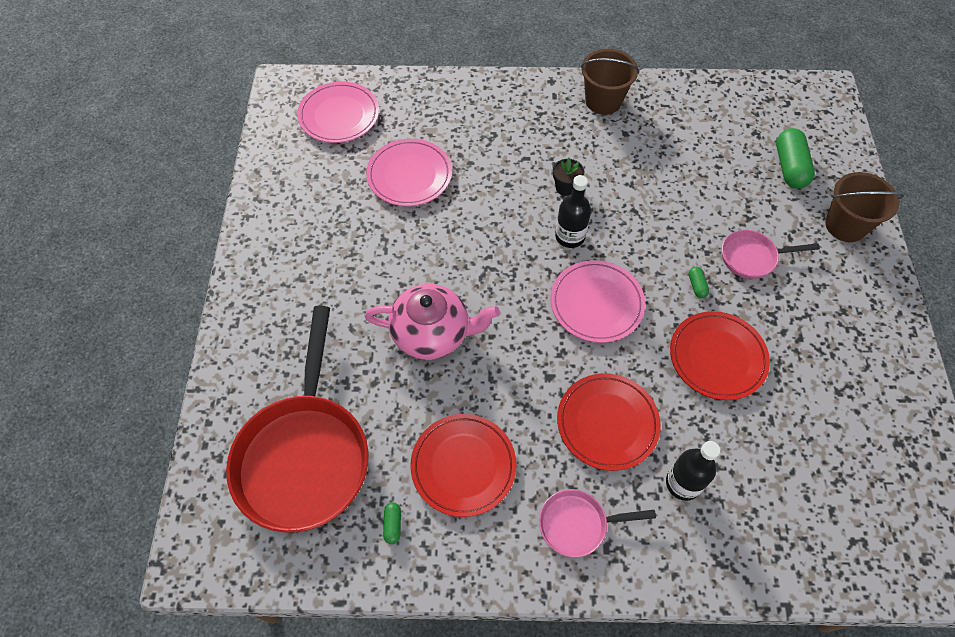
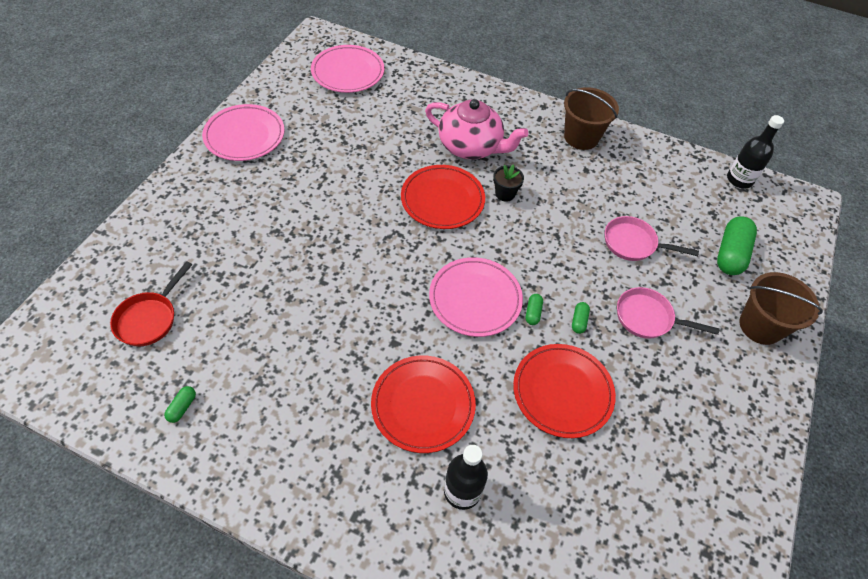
camera: 20 degrees right, 5 degrees down
red pan [226,306,369,533] -> red pan [110,261,192,347], size x0.47
pink teapot [365,284,500,360] -> pink teapot moved to [425,99,528,159]
pink plate [366,139,452,206] -> pink plate moved to [202,104,285,161]
red plate [410,414,516,517] -> red plate moved to [401,165,485,229]
pink pan [539,489,656,557] -> pink pan moved to [605,216,699,261]
black bottle [555,175,591,248] -> black bottle moved to [727,115,784,188]
none -> green capsule [526,294,543,325]

